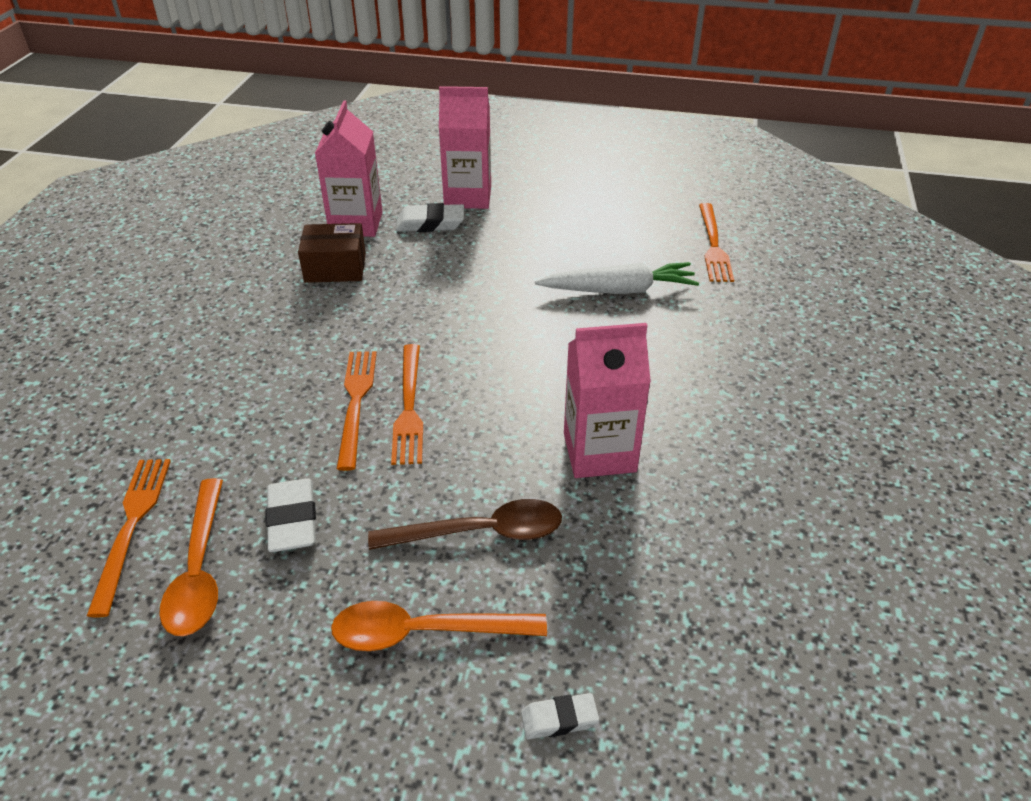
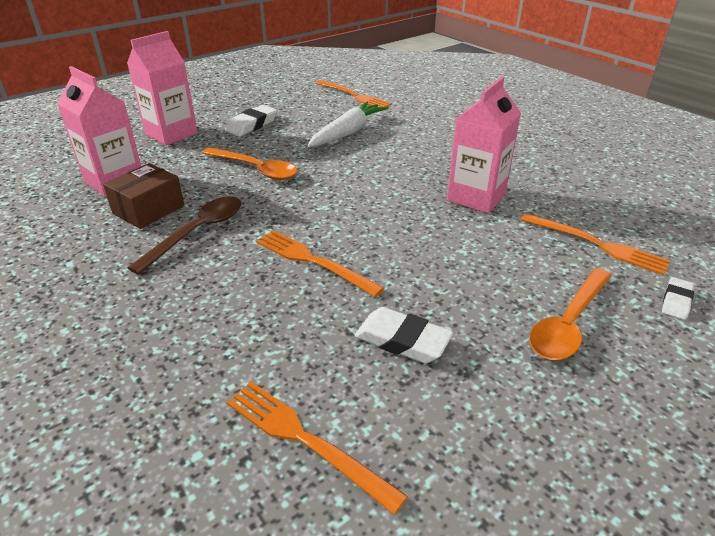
camera: 50 degrees left, 5 degrees down
orange spoon [159,478,223,636] -> orange spoon moved to [202,147,297,180]
brown spoon [368,499,562,550] -> brown spoon moved to [128,197,241,275]
orange fork [391,344,423,465] -> orange fork moved to [521,213,670,275]
white eraser [396,203,464,232] -> white eraser moved to [225,105,277,137]

